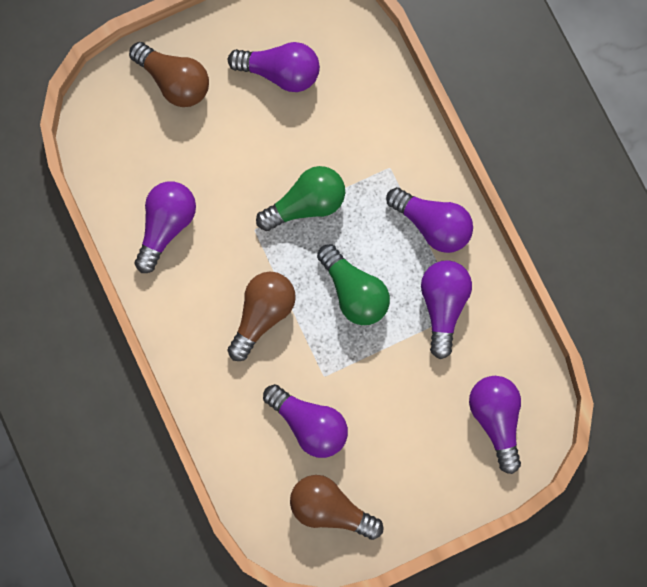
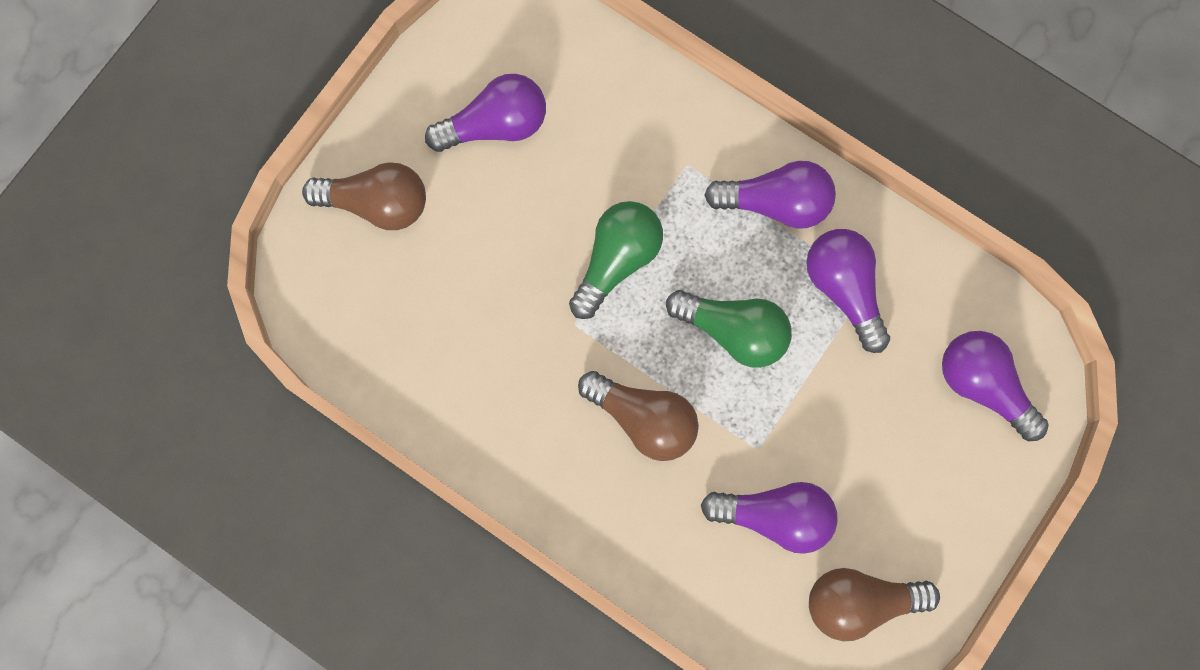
camera: 30 degrees left, 0 degrees up
purple light bulb [135,181,196,273] -> none
brown light bulb [228,272,296,361] -> brown light bulb turned 120 degrees clockwise [578,371,699,461]

